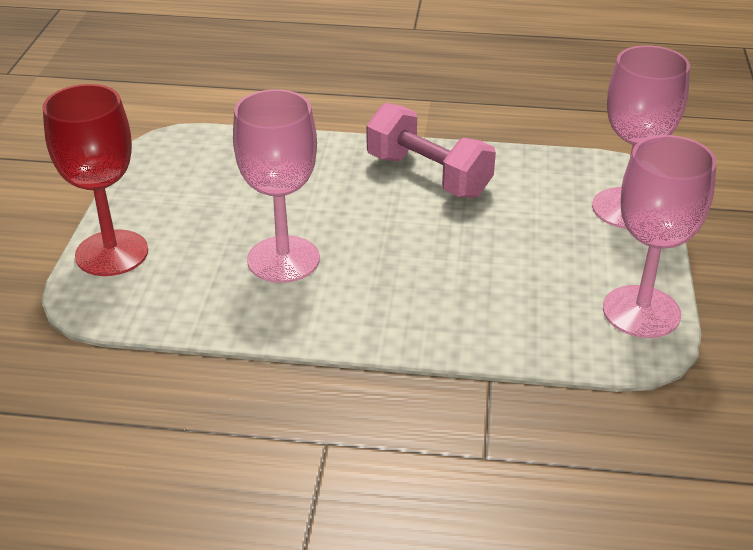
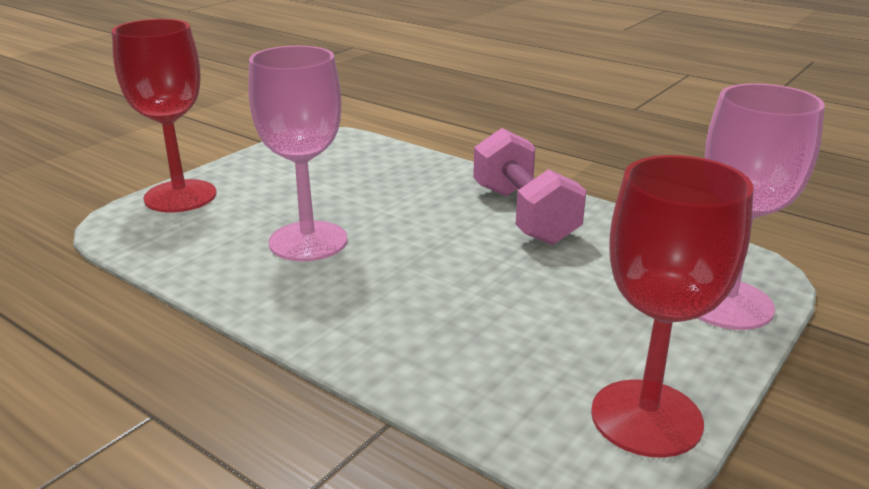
camera: 30 degrees right, 10 degrees down
pink goblet [603,135,717,338] -> red goblet [591,155,754,458]

